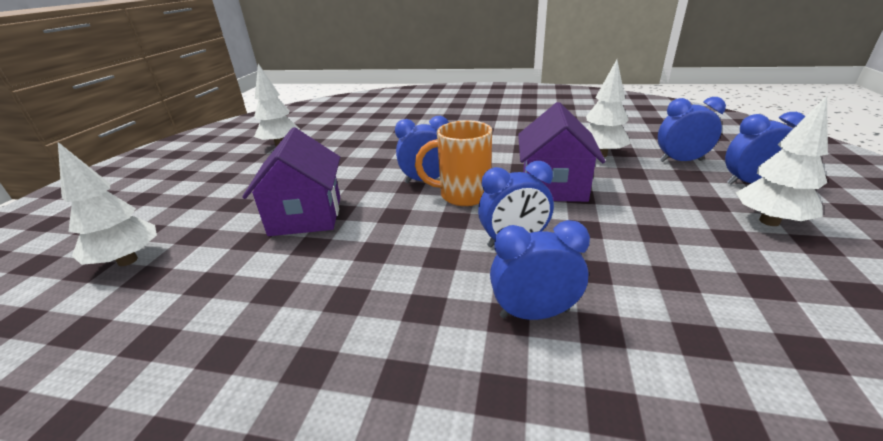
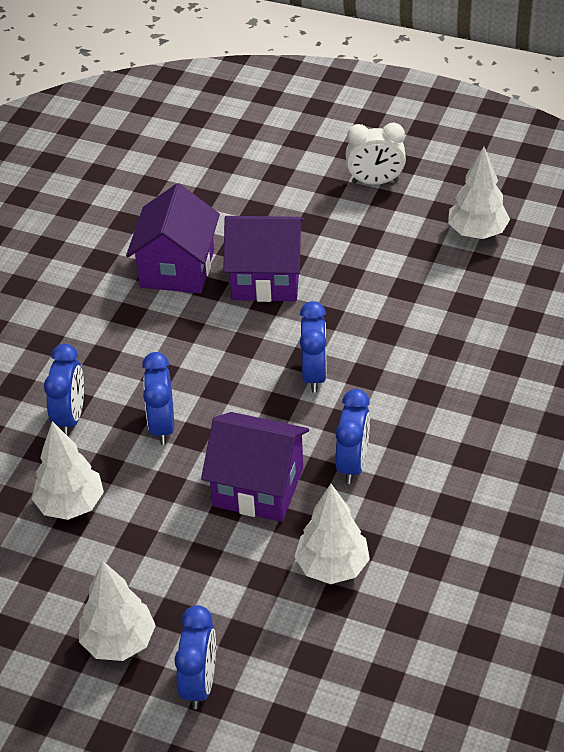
camera: 100 degrees right, 15 degrees up
white tree [58,142,157,266] -> white tree moved to [32,421,104,520]
orange mug [415,120,492,206] -> none
blue clock [658,97,726,162] -> blue clock moved to [335,389,370,484]
none -> purple house [126,183,220,293]
none -> white clock [346,123,406,185]

